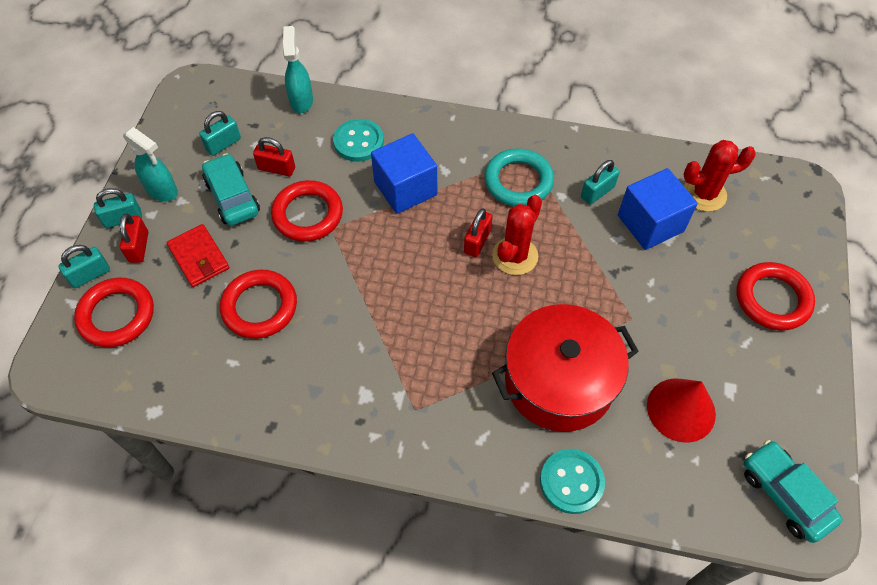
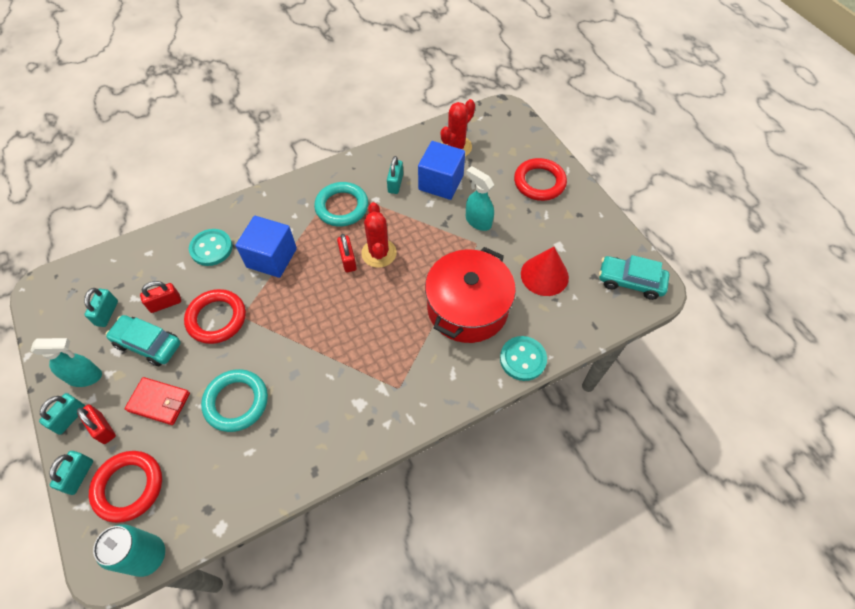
camera: 40 degrees left, 0 degrees up
red ring [220,269,297,339] -> turquoise ring [201,369,268,432]
turquoise spray bottle [283,26,313,113] -> turquoise spray bottle moved to [466,166,494,231]
none -> turquoise can [93,524,165,577]

